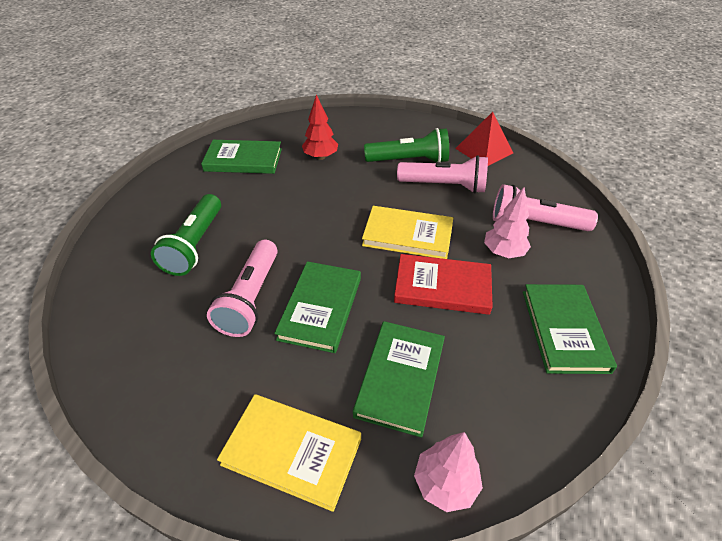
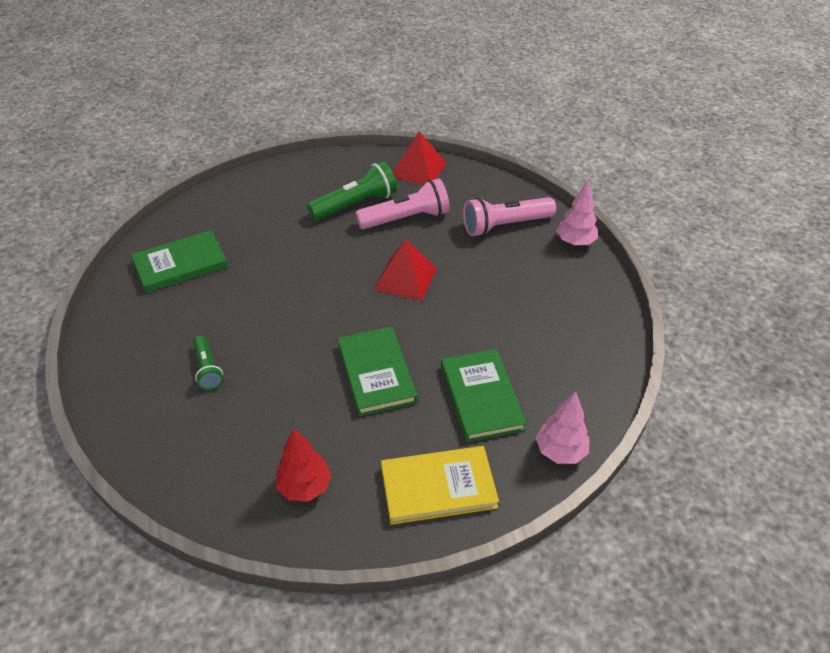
camera: 30 degrees left, 0 degrees up
green flashlight [151,194,221,276] -> green flashlight [193,335,223,390], size x0.58
pink flashlight [207,240,278,337] -> none
red tree [302,94,338,160] -> red tree moved to [276,428,332,502]
yellow book [362,206,453,259] -> red pyramid [374,239,437,301]
red book [394,254,493,315] -> none
pink tree [484,187,531,258] -> pink tree moved to [556,181,598,246]
green book [523,284,617,374] -> none

